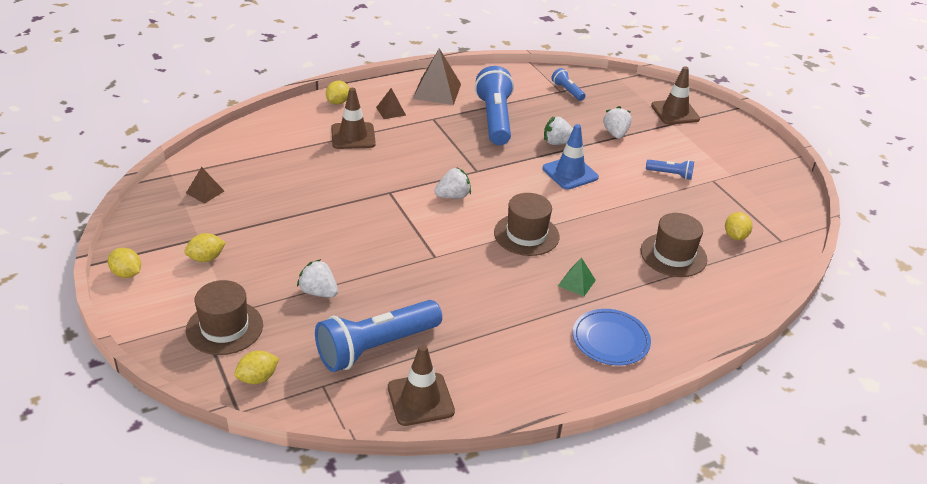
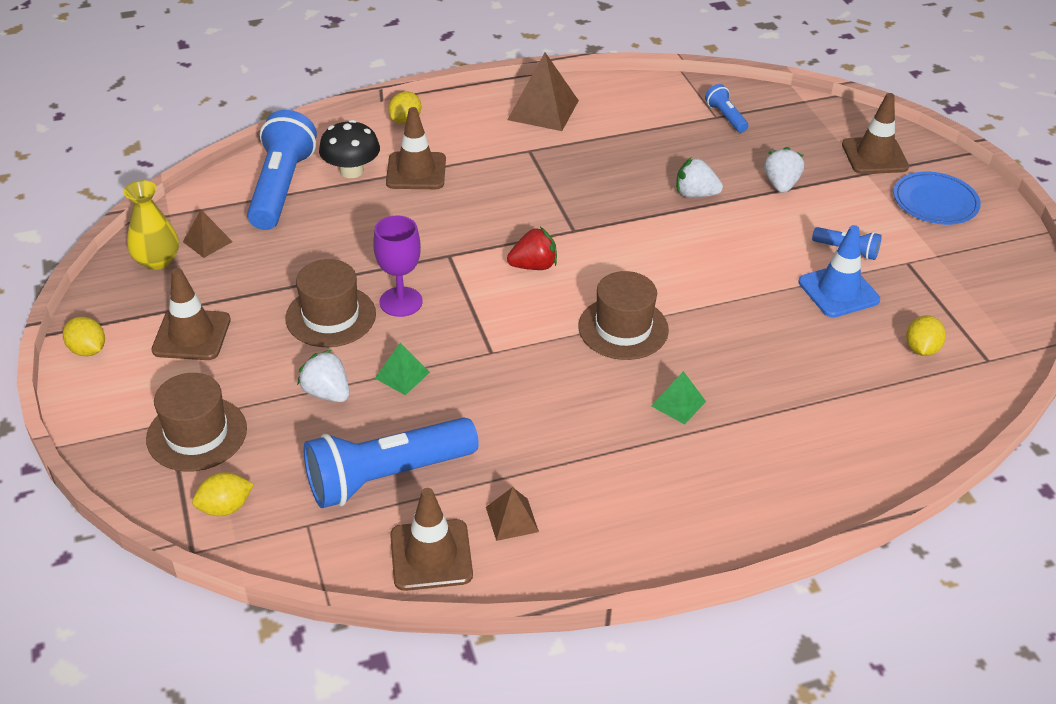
camera: 10 degrees right, 5 degrees up
yellow lemon [184,233,226,262] -> brown traffic cone [151,268,231,360]
brown pyramid [376,88,406,119] -> brown pyramid moved to [486,487,539,541]
white strawberry [434,167,471,199] -> red strawberry [507,227,557,270]
blue flashlight [475,66,514,145] -> blue flashlight moved to [247,110,317,230]
blue traffic cone [543,124,599,190] -> blue traffic cone moved to [798,225,880,318]
blue plate [573,309,651,365] -> blue plate moved to [894,172,981,225]
brown hat [640,213,707,277] -> brown hat moved to [285,259,376,347]
none -> yellow vase [123,180,179,270]
none -> black mushroom [319,120,380,178]
none -> purple goblet [373,216,423,317]
none -> green pyramid [375,343,430,395]

